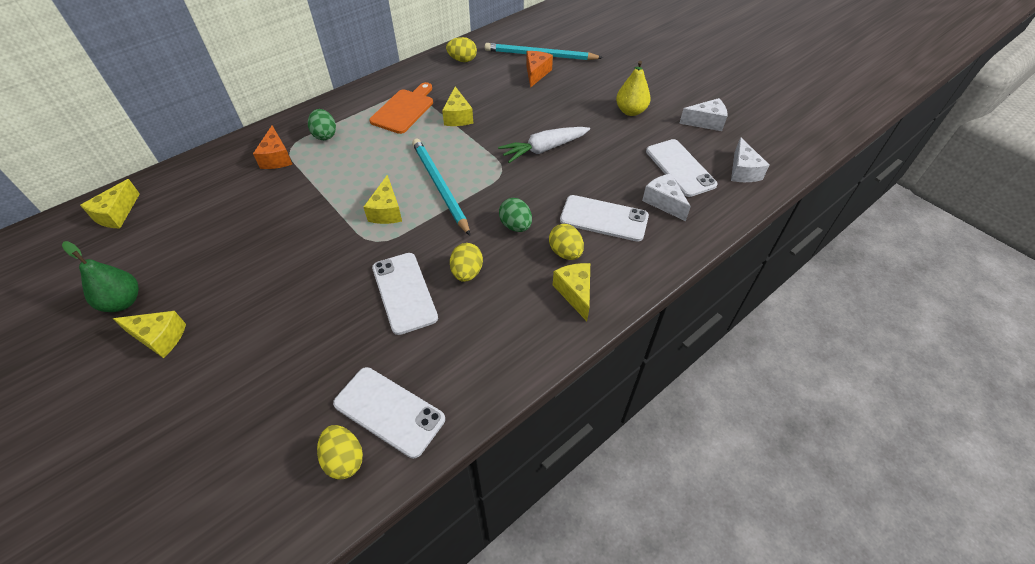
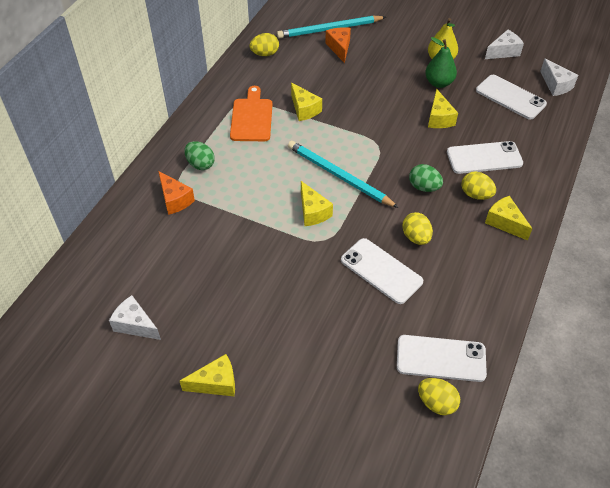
camera: 25 degrees left, 0 degrees up
green pear [62,241,139,312] -> green pear moved to [425,37,457,88]
yellow cheese [80,179,140,228] -> yellow cheese moved to [428,89,458,128]
white carrot [498,127,590,163] -> none
white cheese [642,173,691,221] -> white cheese moved to [109,295,161,340]

